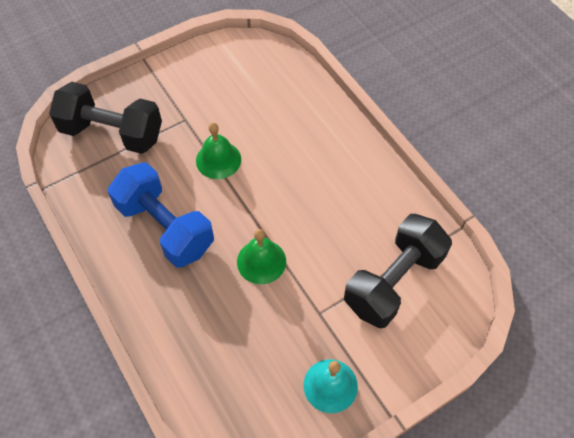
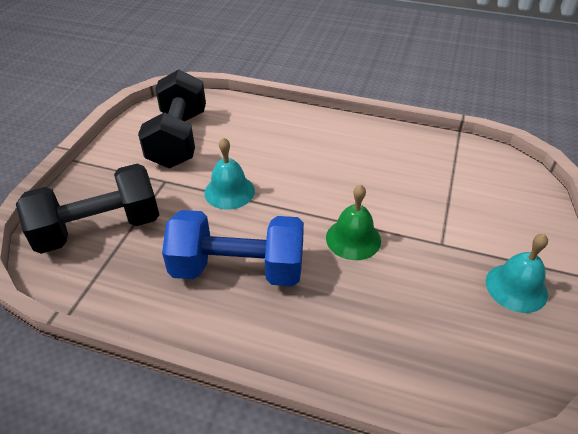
camera: 40 degrees left, 15 degrees down
green bell [196,123,241,179] -> turquoise bell [204,137,255,210]
black dumbbell [344,214,452,328] -> black dumbbell moved to [138,69,206,168]

